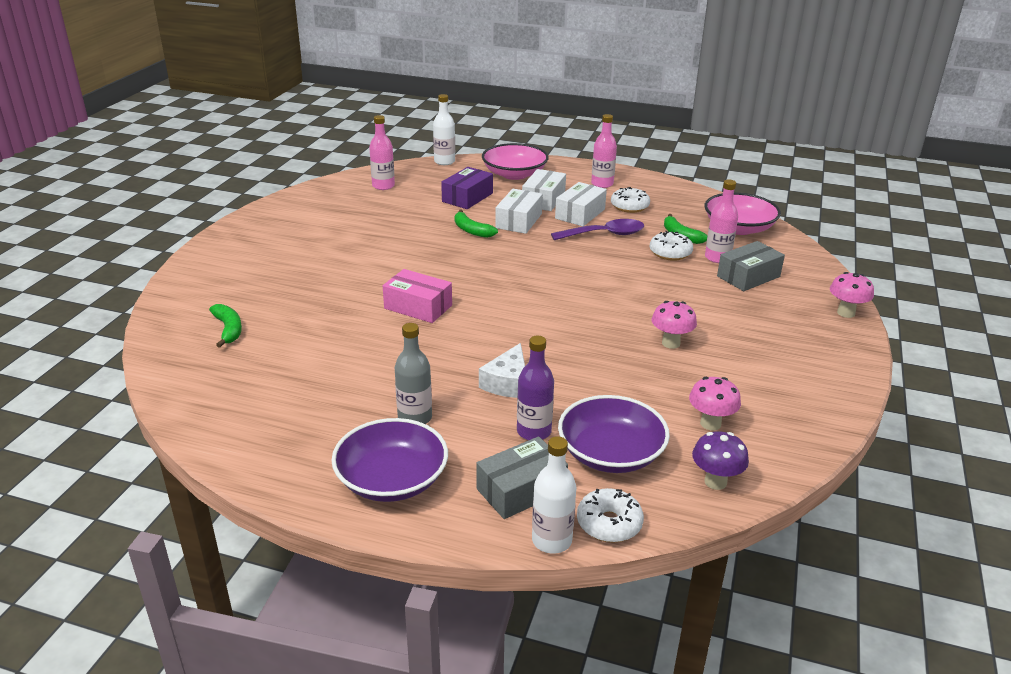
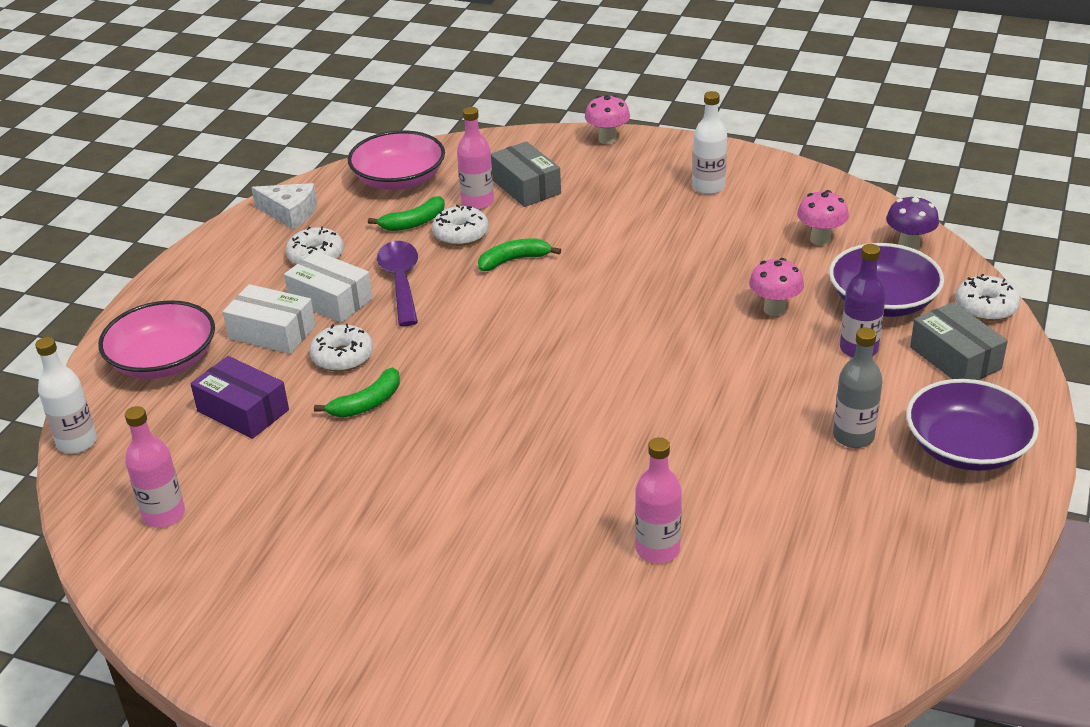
camera: 85 degrees left, 5 degrees up
green banana [209,304,242,348] -> green banana moved to [478,238,561,271]
pink box [383,269,452,323] -> none
white cheese [479,343,525,398] -> white cheese moved to [251,183,317,229]
white box [495,189,543,234] -> white donut [310,324,373,372]
white bottle [532,436,576,554] -> white bottle moved to [692,91,727,194]
pink bottle [591,114,617,188] -> pink bottle moved to [635,437,682,563]
pink mushroom [652,301,697,349] -> pink mushroom moved to [749,258,804,316]

